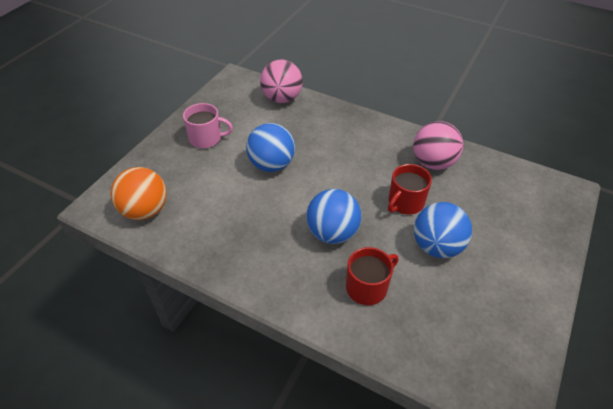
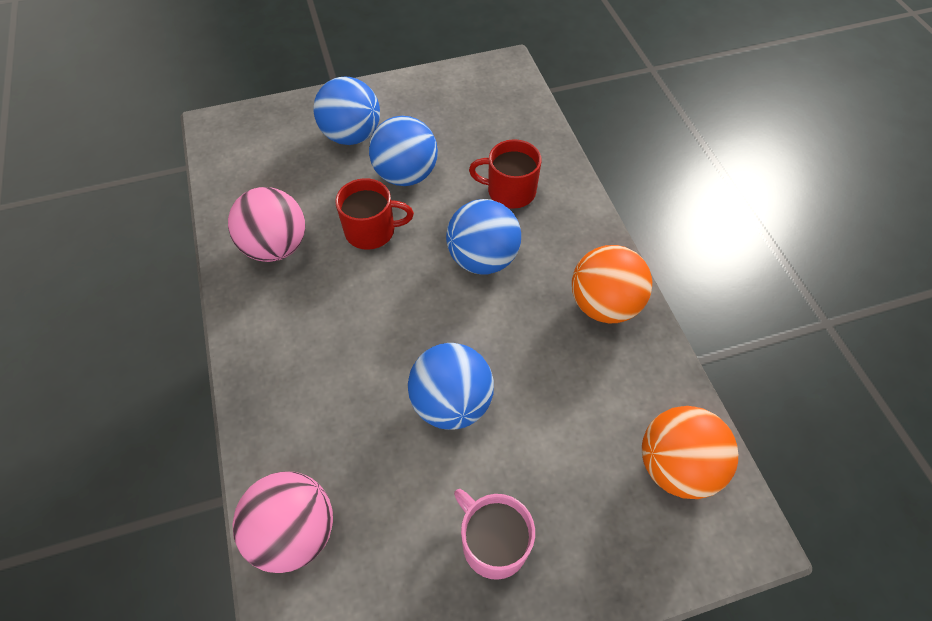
camera: 135 degrees left, 10 degrees up
none -> blue ball [314,77,380,145]
none -> orange ball [572,245,652,324]

